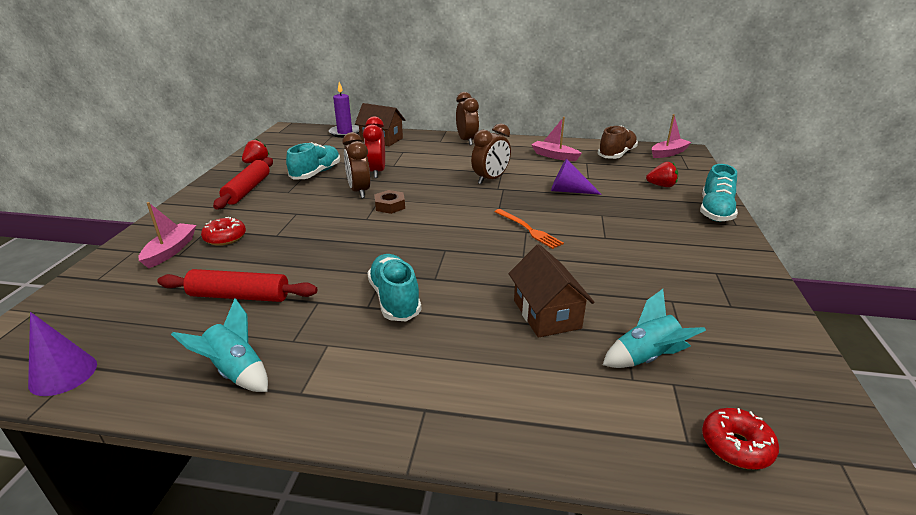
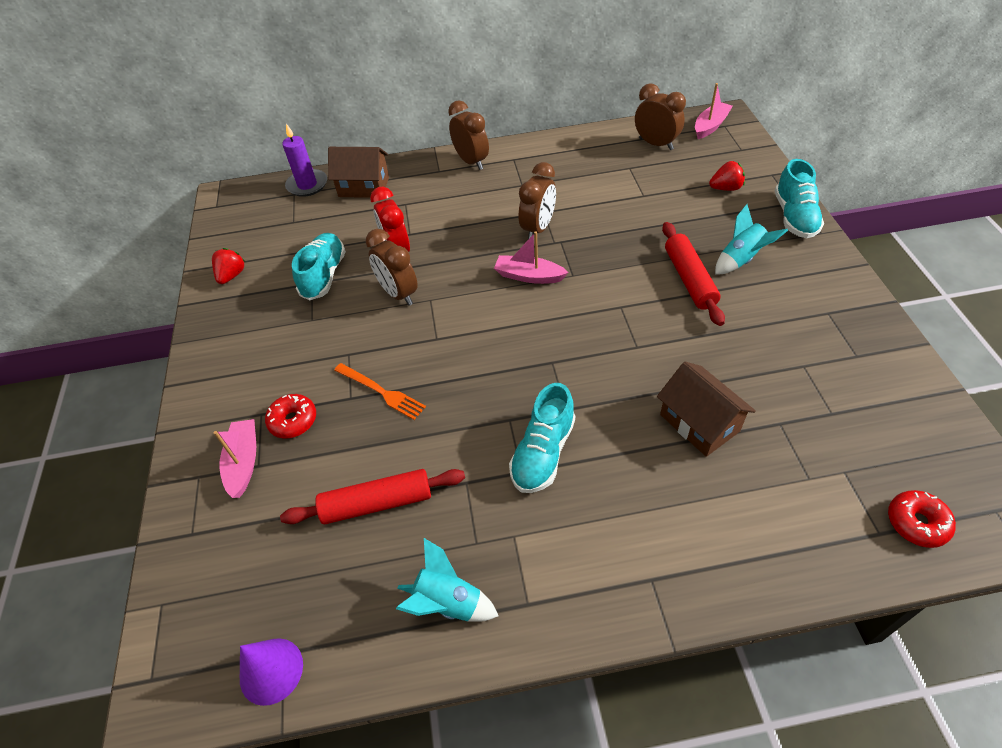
camera: 15 degrees left, 20 degrees up
red rolling pin [213,157,273,209] -> red rolling pin moved to [662,222,725,326]
turquoise shoe [367,254,421,321] -> turquoise shoe turned 120 degrees counterclockwise [509,383,575,493]
brown nut [374,190,405,214] -> none
orange fork [495,209,564,249] -> orange fork moved to [334,363,426,420]
pink boat [531,117,582,161] -> pink boat moved to [494,231,569,284]
purple cone [551,159,602,195] -> none
brown shoe [598,126,638,159] -> brown clock [635,83,686,150]
turquoise rocket [603,289,706,368] -> turquoise rocket moved to [715,204,788,275]

